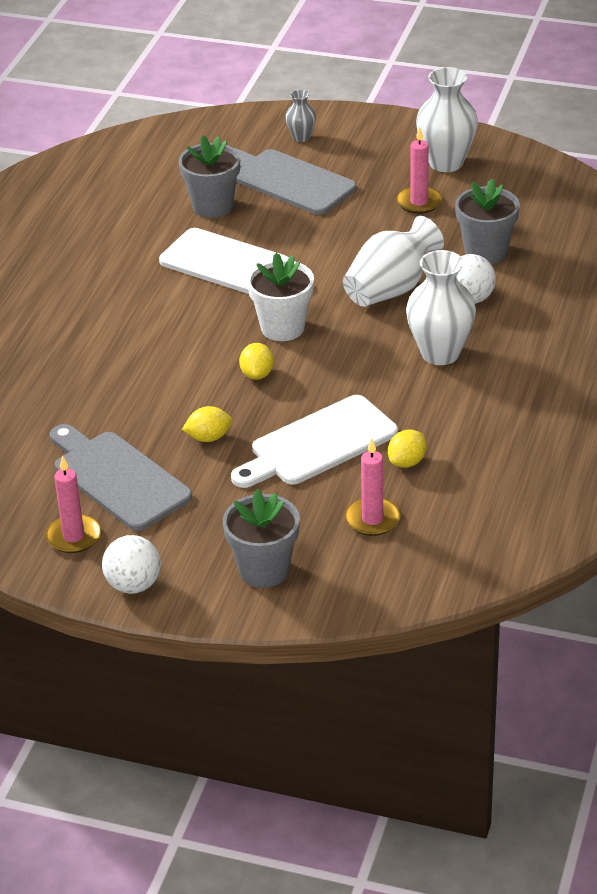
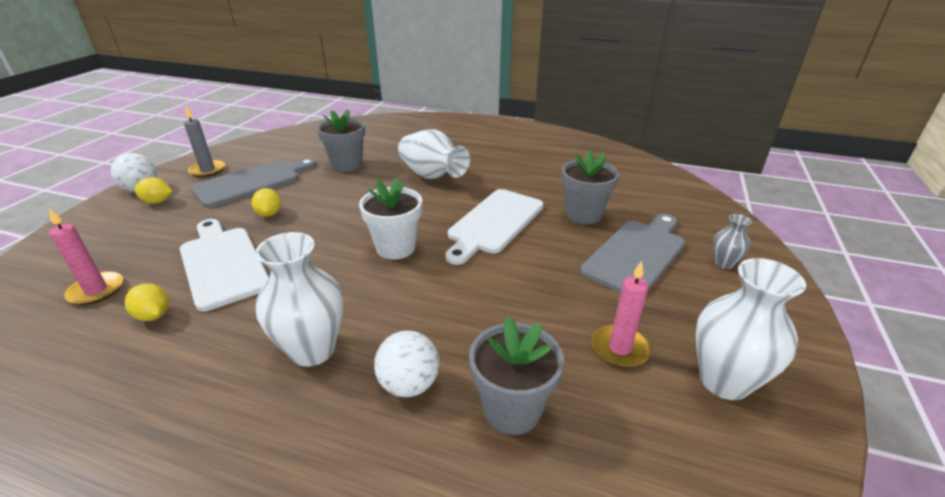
camera: 90 degrees right, 5 degrees down
pink candle [45,455,101,553] -> grey candle [184,107,225,178]
grey flower pot [223,489,300,588] -> grey flower pot moved to [317,110,365,172]
yellow lemon [239,343,274,380] -> yellow lemon moved to [134,177,172,204]
white vase [343,216,444,307] -> white vase moved to [398,130,470,179]

